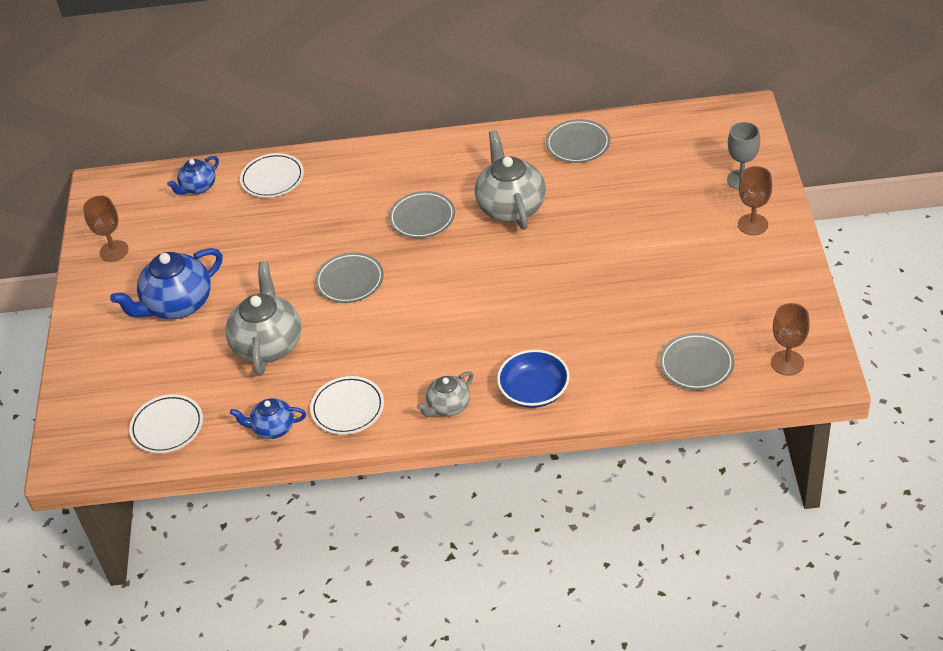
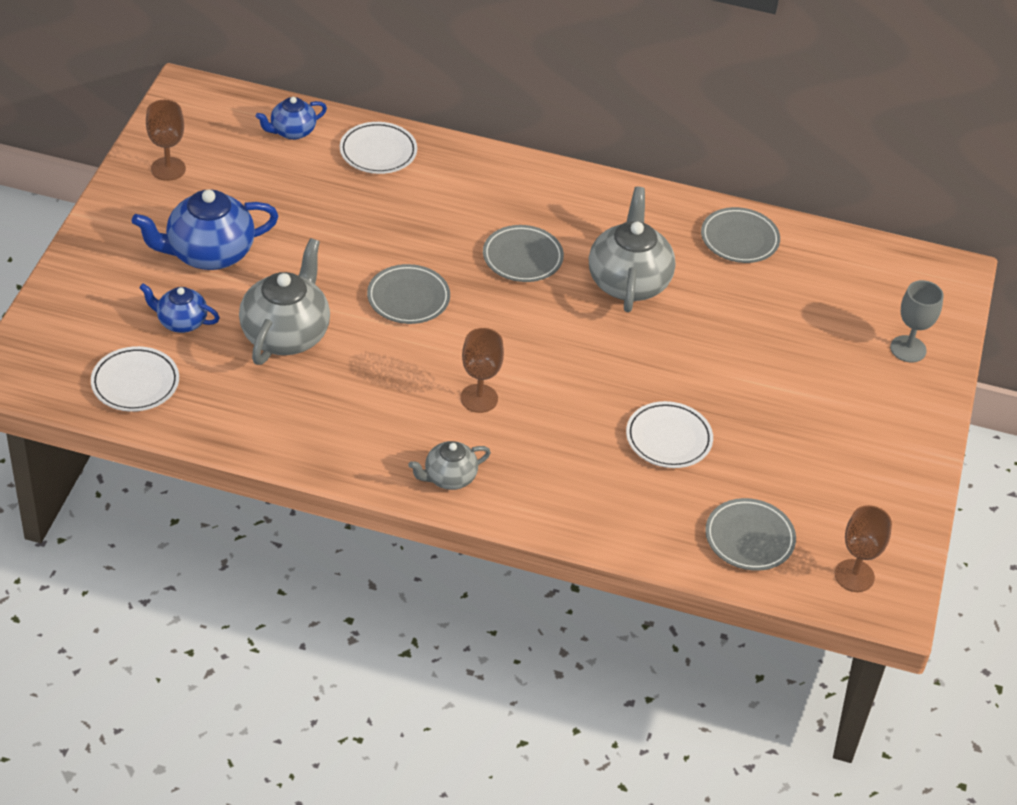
camera: 10 degrees right, 0 degrees up
blue teapot [230,398,306,439] -> blue teapot moved to [139,284,220,333]
white plate [310,376,384,435] -> white plate moved to [626,401,713,468]
blue bowl [497,350,570,408] -> none
brown goblet [738,166,772,235] -> brown goblet moved to [460,328,504,413]

